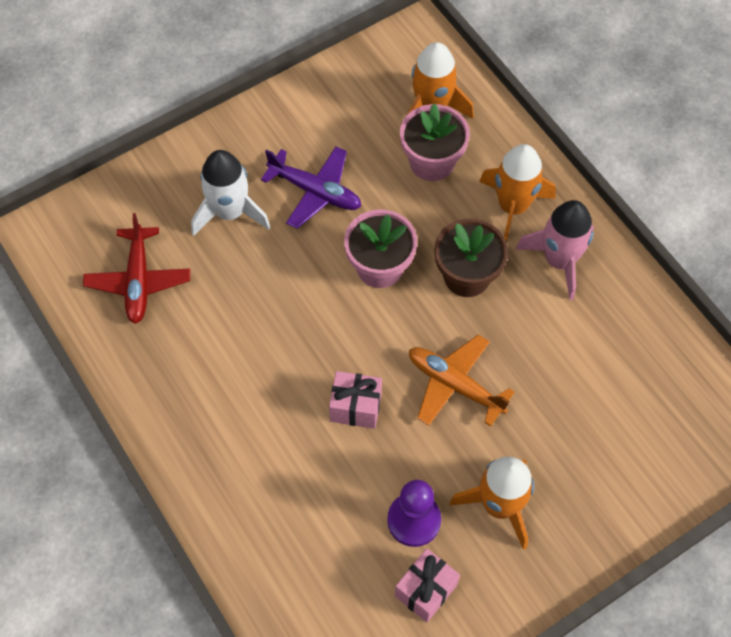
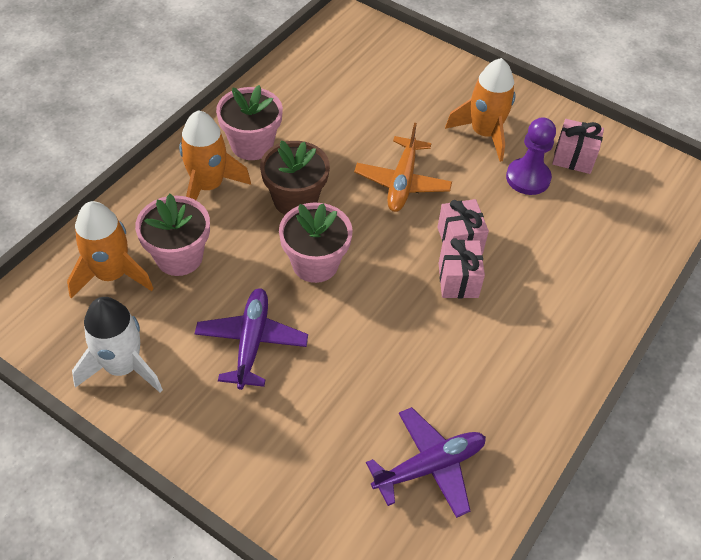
camera: 115 degrees left, 10 degrees down
red plane [83,213,190,324] -> purple plane [366,407,486,518]
white rocket [191,150,270,236] -> white rocket moved to [72,297,163,392]
pink rocket [515,200,594,300] -> pink flower pot [216,85,283,160]
none -> pink gift [438,238,485,298]

